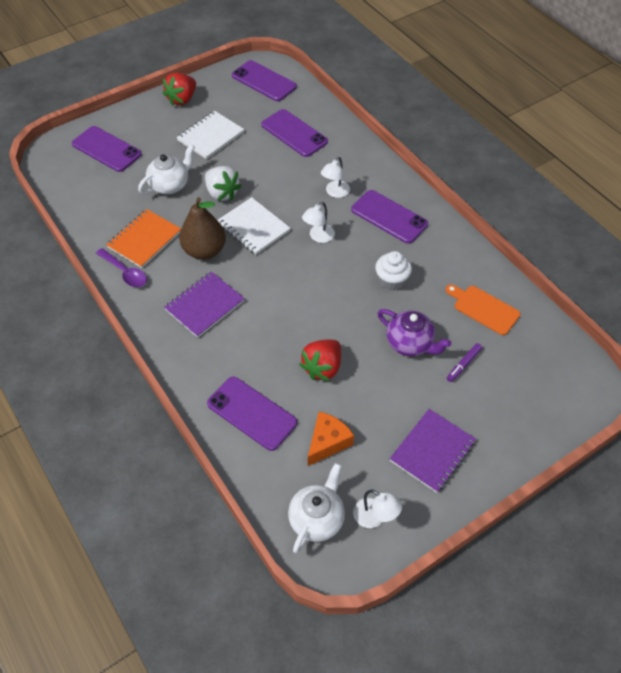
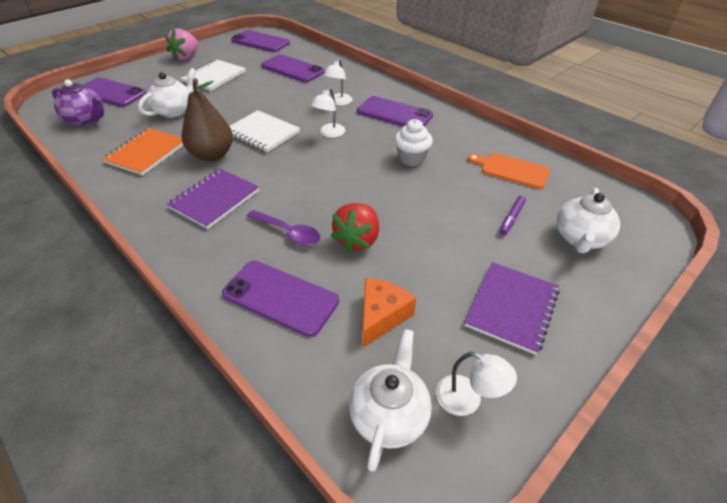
camera: 10 degrees left, 10 degrees down
purple spoon [96,248,147,287] -> purple spoon moved to [247,210,320,246]
red strawberry [163,73,196,106] -> pink strawberry [165,28,198,61]
white strawberry [205,166,242,201] -> none
purple teapot [377,309,451,356] -> purple teapot moved to [52,79,104,126]
none -> white teapot [556,188,620,253]

